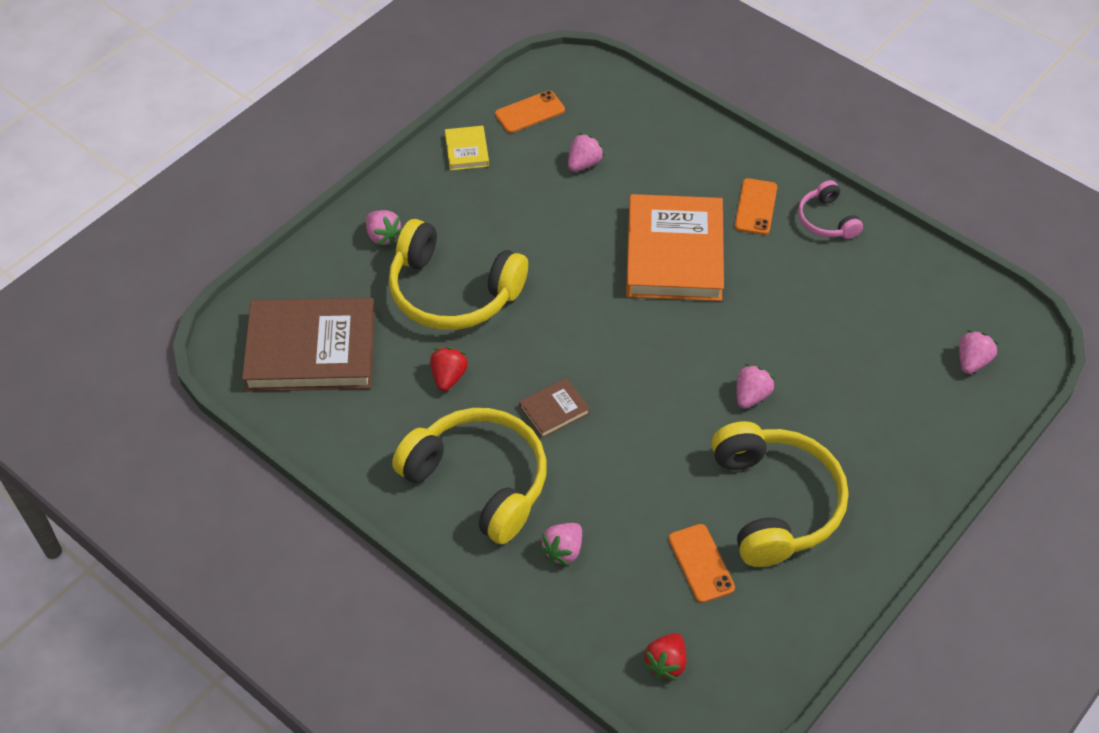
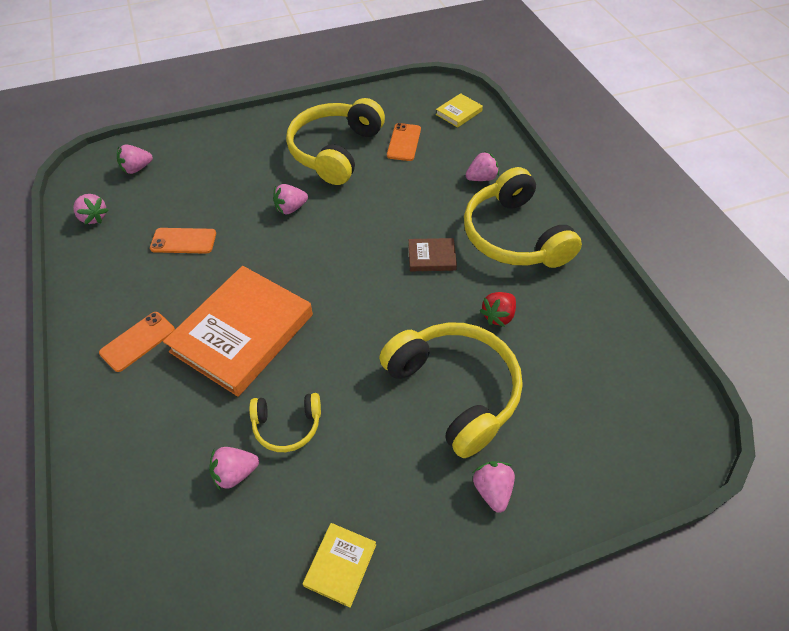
camera: 150 degrees left, 0 degrees up
brown book [242,298,375,392] -> none
orange phone [495,90,565,133] -> orange phone moved to [150,228,216,254]
red strawberry [643,633,686,680] -> yellow book [436,93,483,128]
pink headphones [798,180,863,239] -> none
none -> pink strawberry [73,194,108,224]
none -> yellow headphones [249,393,321,452]

